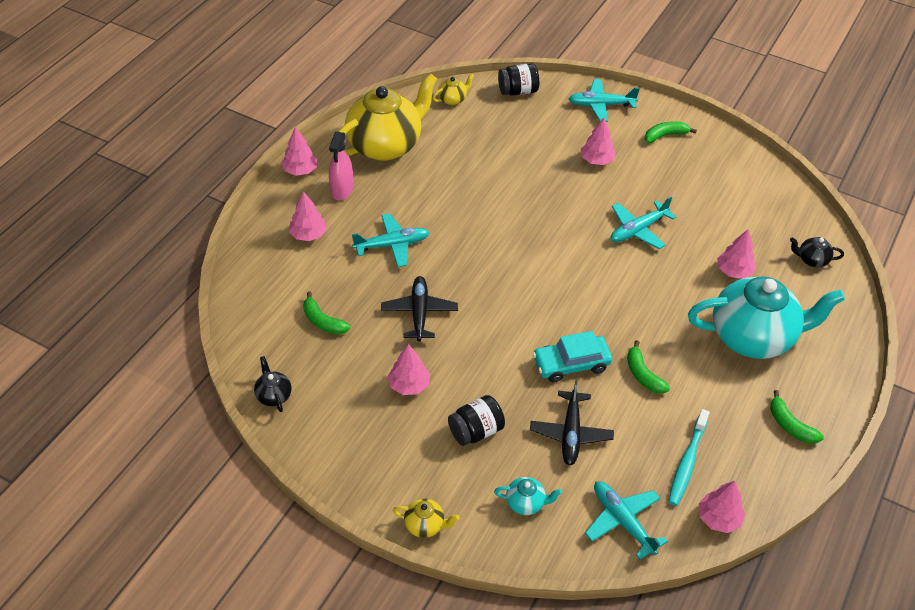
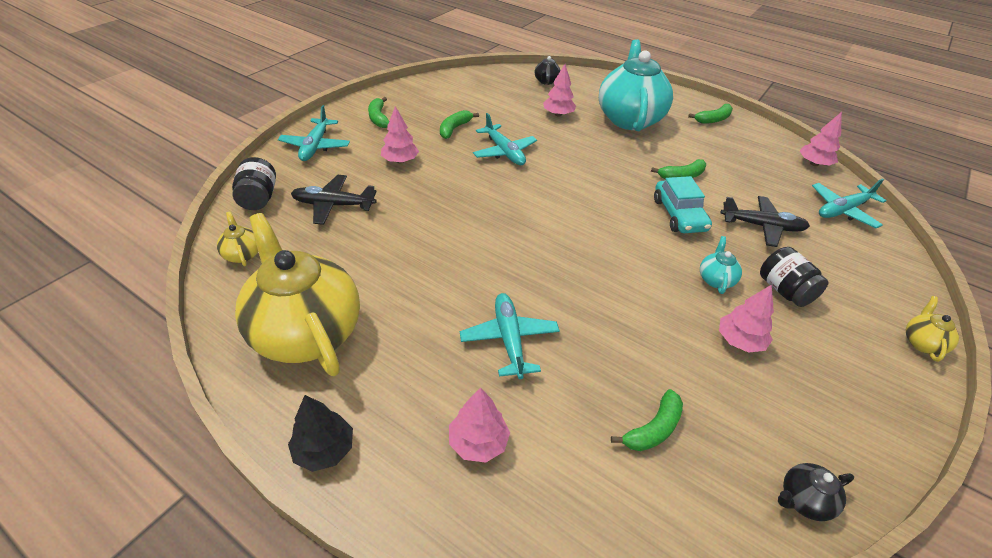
camera: 85 degrees left, 5 degrees down
pink tree [281,127,317,176] -> black tree [288,395,353,472]
pink spray bottle [329,132,353,200] -> none
black plane [381,276,458,342] -> black plane moved to [291,175,377,225]
turquoise teapot [494,477,562,515] -> turquoise teapot moved to [700,236,742,294]
turquoise toothbrush [668,409,710,506] -> none
none -> green banana [440,110,479,139]

